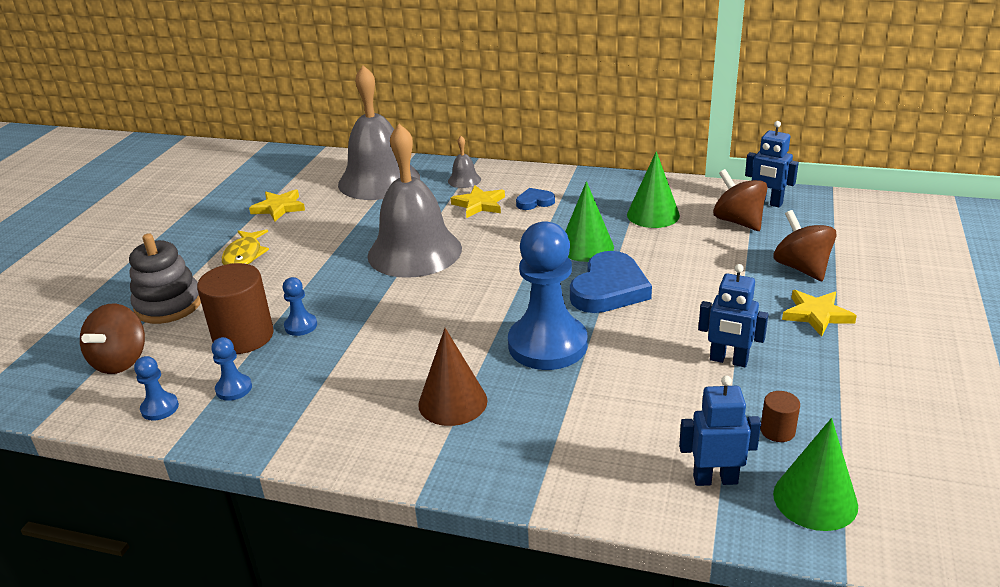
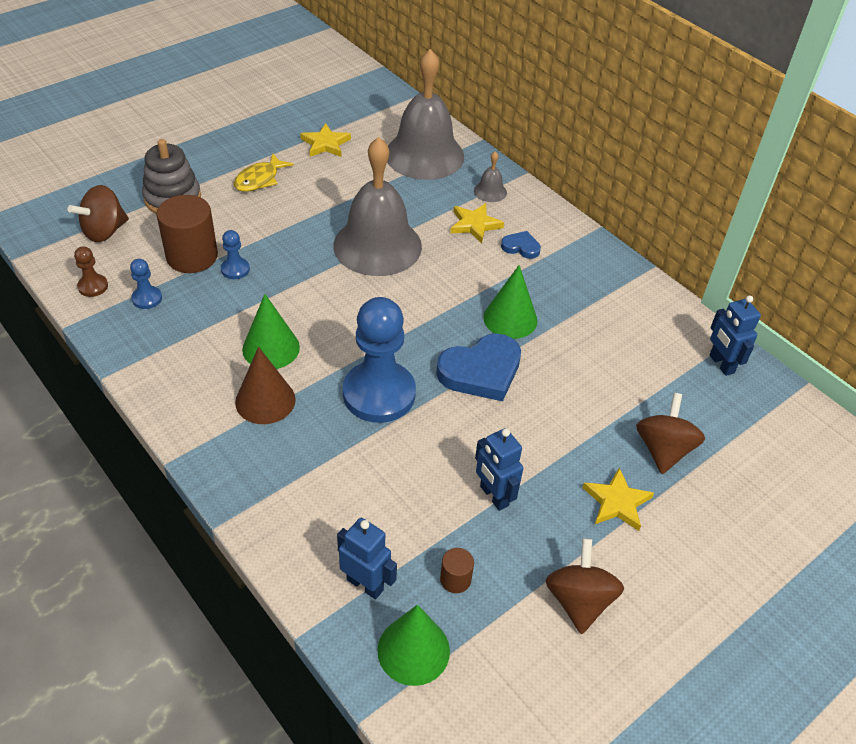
camera: 30 degrees right, 15 degrees up
blue pawn [134,356,179,421] -> brown pawn [74,246,108,297]
green cone [627,151,680,228] -> green cone moved to [242,294,300,369]
brown spinning top [713,169,767,231] -> brown spinning top moved to [546,538,624,634]

